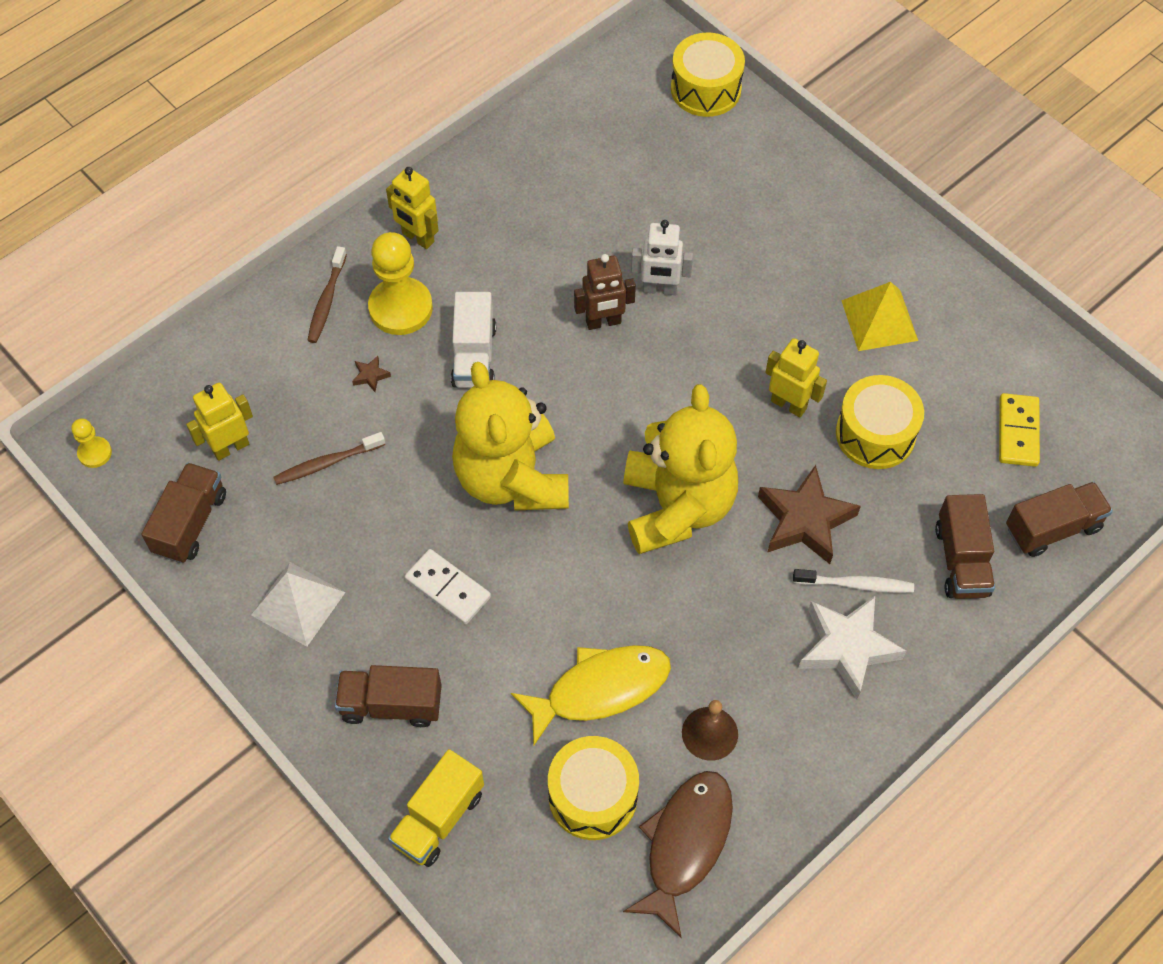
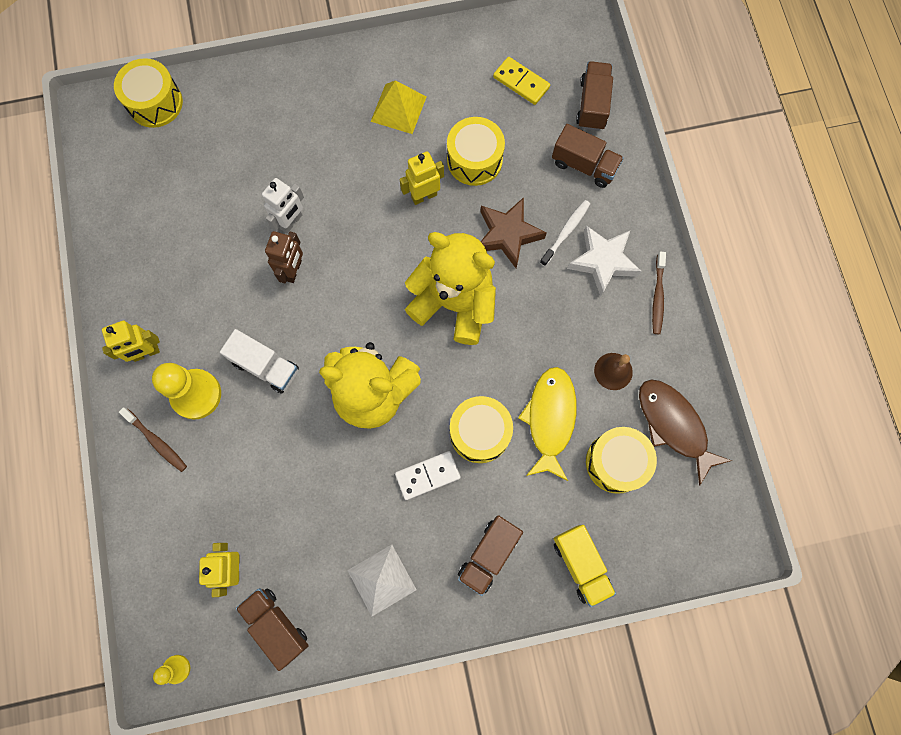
camera: 60 degrees left, 15 degrees up
brown toothbrush [274,432,385,485] -> brown toothbrush moved to [652,252,666,334]
brown star [352,356,391,392] -> none
none -> yellow drum [450,396,513,463]

